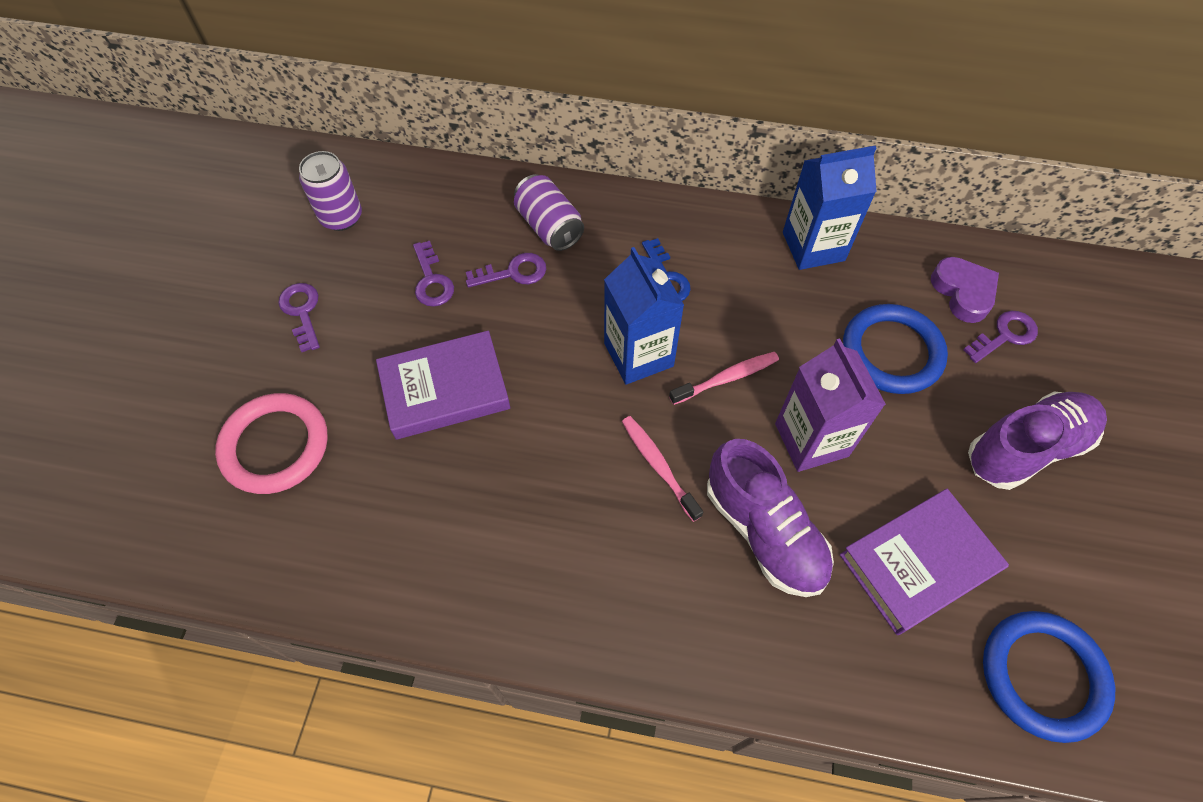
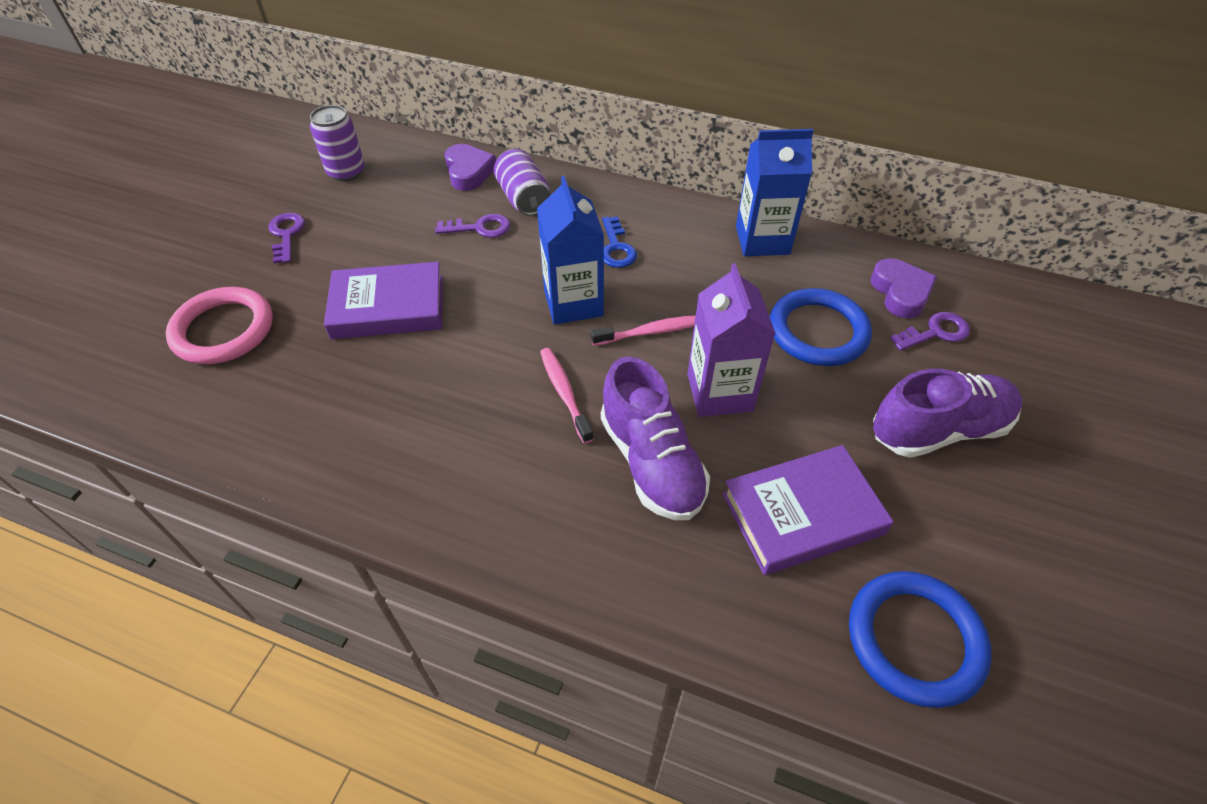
camera: 10 degrees right, 10 degrees down
purple key [413,241,454,307] -> none
none -> purple heart [445,144,496,191]

